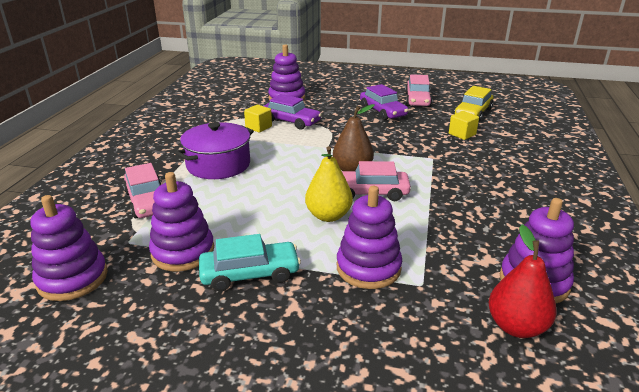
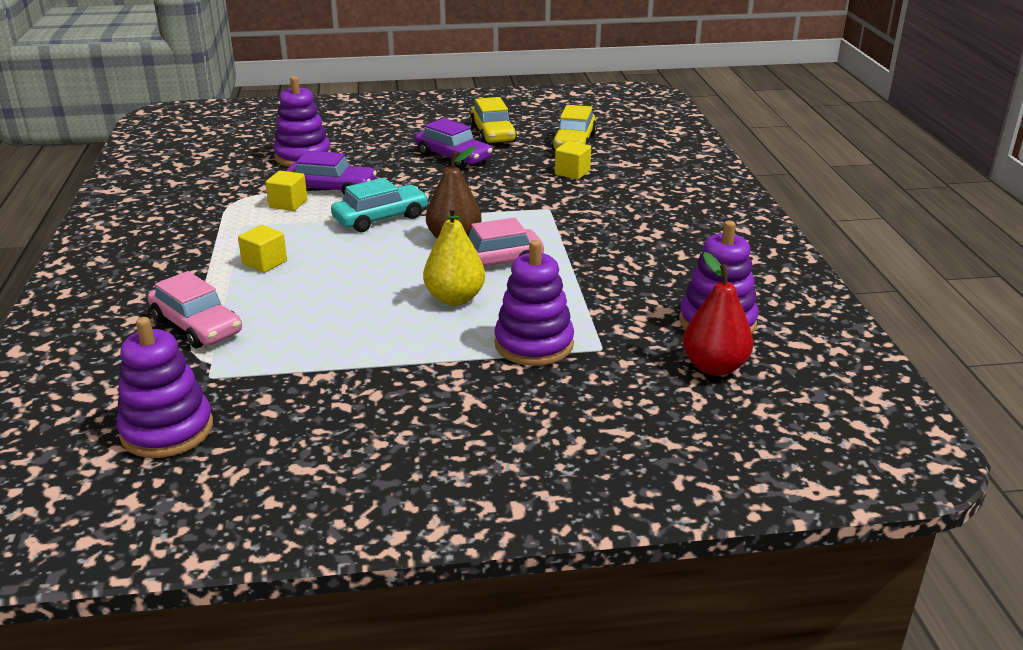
camera: 20 degrees left, 0 degrees up
purple stacking toy [149,172,214,272] -> none
purple pot [175,122,254,179] -> yellow cube [238,225,287,273]
turquoise car [199,234,301,291] -> turquoise car moved to [331,178,429,232]
pink car [405,74,432,107] -> yellow car [470,97,517,144]

